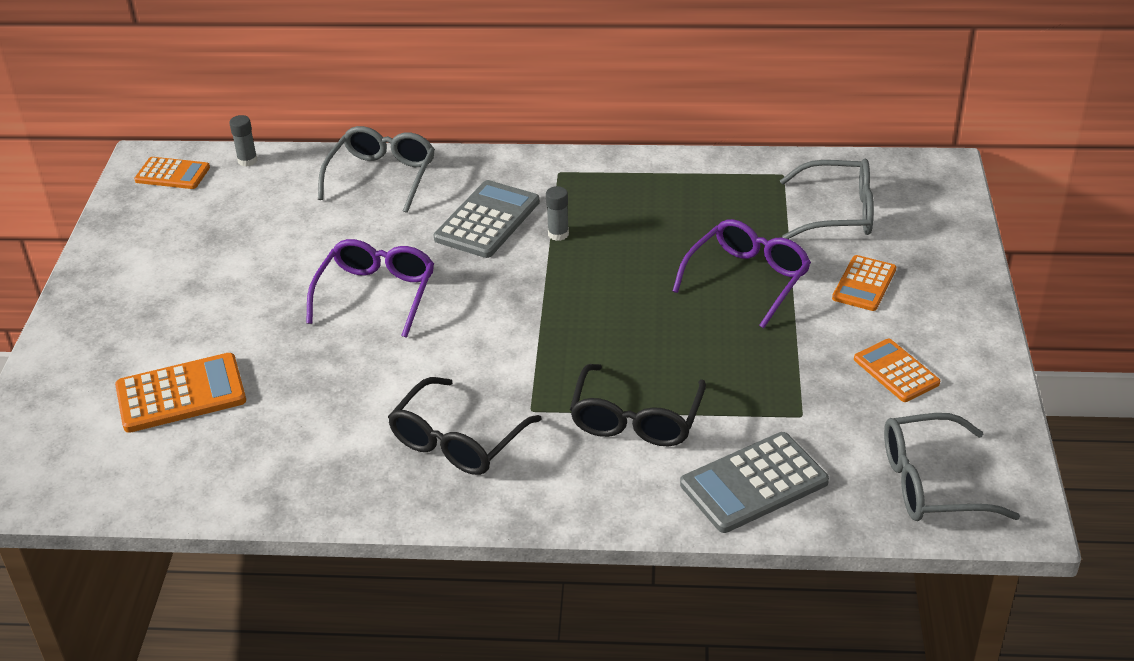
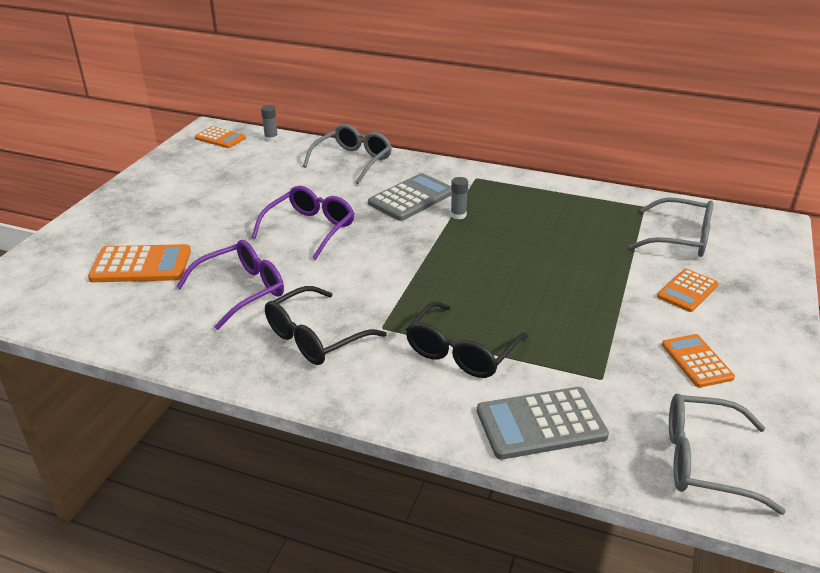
camera: 15 degrees right, 5 degrees down
purple glasses [673,219,811,328] -> purple glasses moved to [176,240,284,330]

